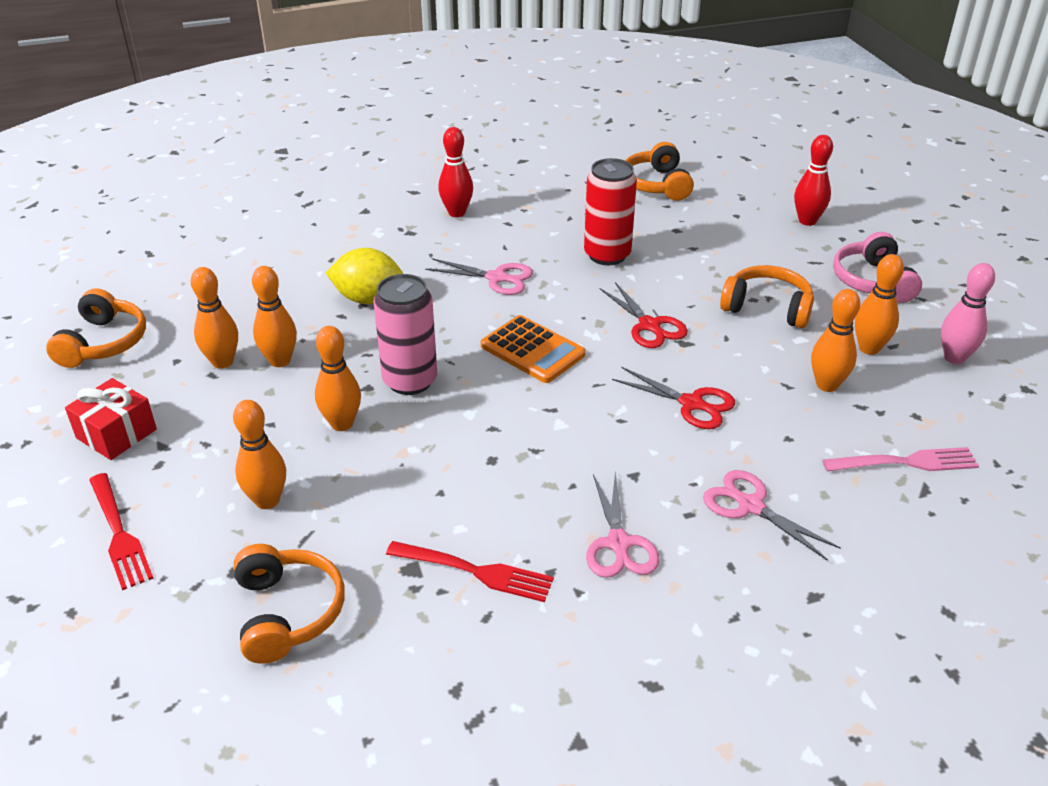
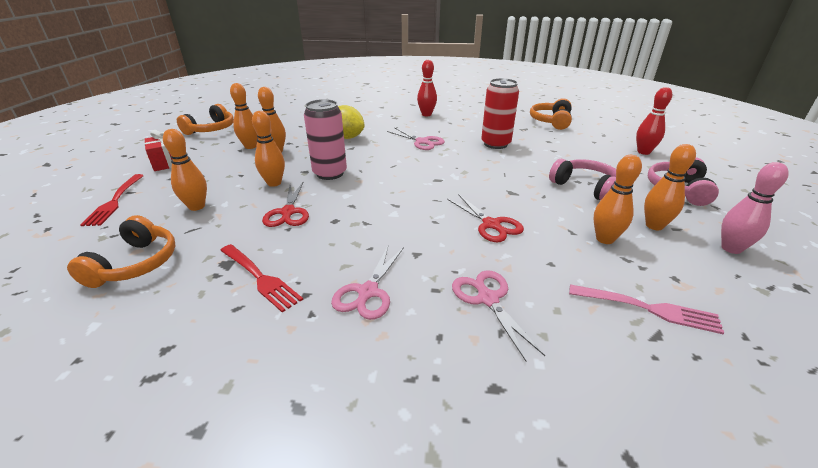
camera: 25 degrees right, 5 degrees down
orange calculator [481,315,586,383] -> none
red scissors [600,282,688,348] -> red scissors moved to [262,182,309,227]
orange headphones [720,265,814,328] -> pink headphones [549,159,616,200]

